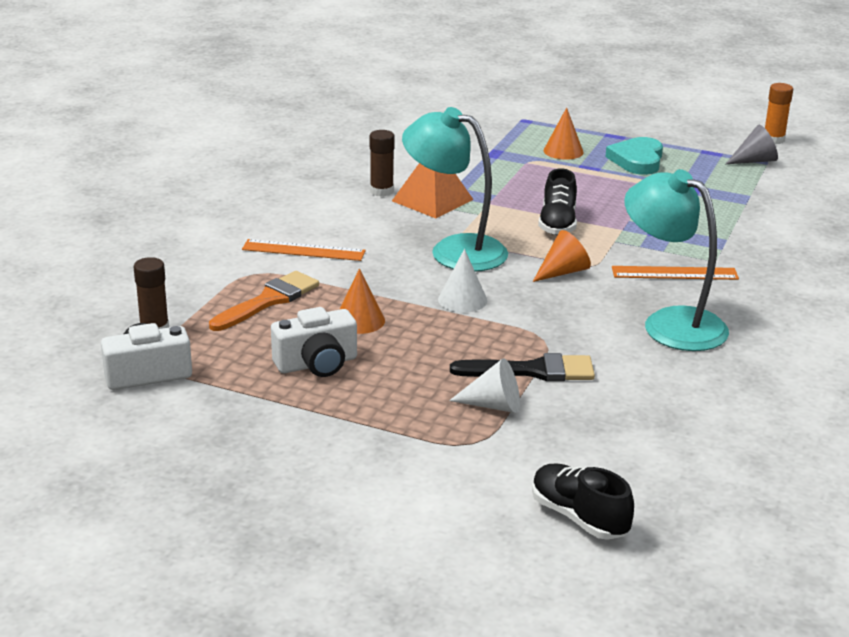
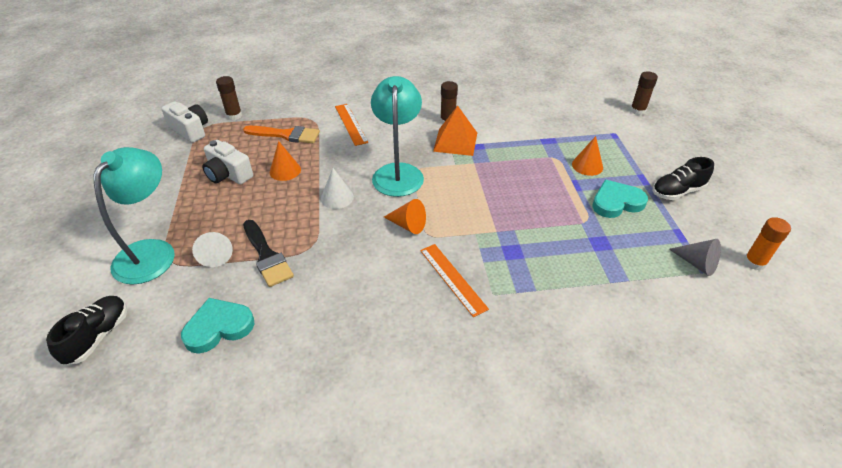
camera: 60 degrees right, 15 degrees up
black shoe [538,168,577,235] -> black shoe moved to [652,157,714,200]
turquoise lamp [624,169,729,351] -> turquoise lamp moved to [94,147,175,285]
none -> turquoise heart [181,298,254,353]
none -> brown glue stick [630,71,658,115]

